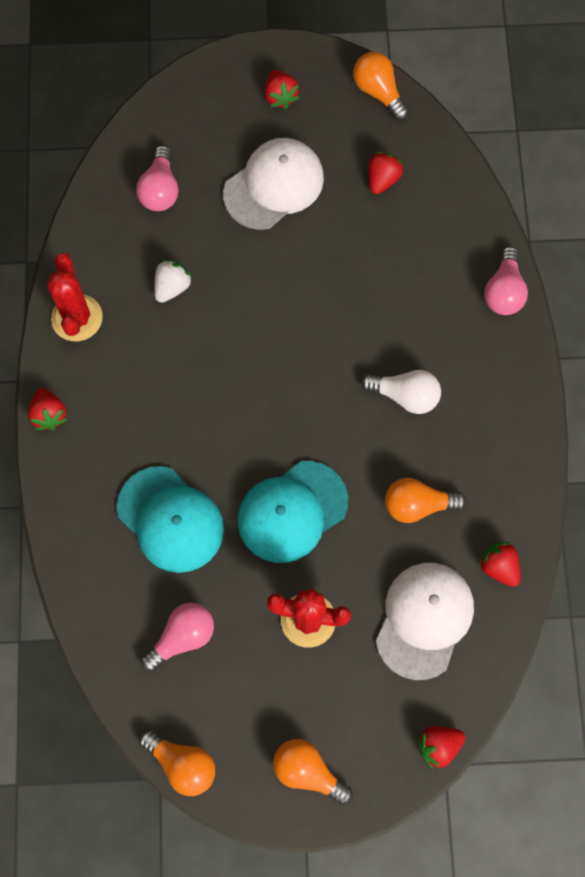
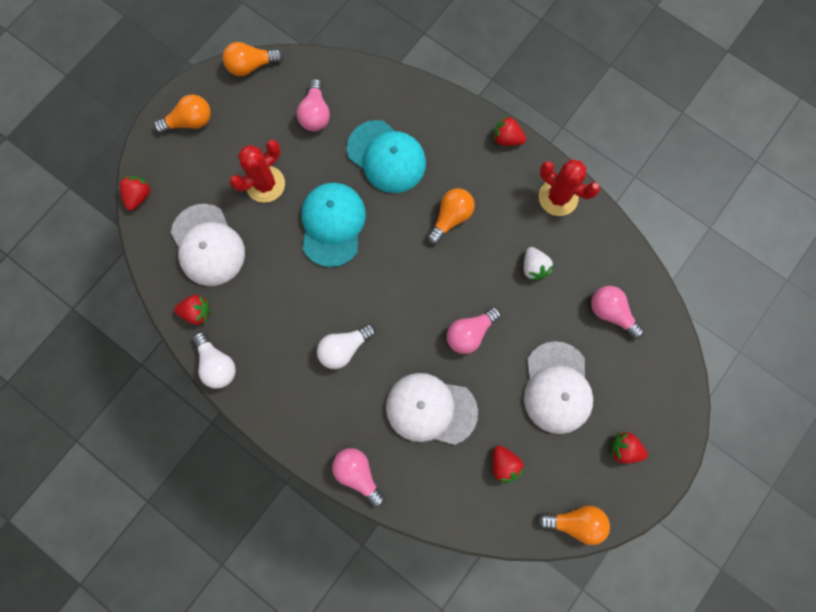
camera: 130 degrees right, 5 degrees up
turquoise cap [117,466,224,573] -> turquoise cap turned 135 degrees counterclockwise [347,120,426,193]
orange light bulb [385,478,466,523] -> orange light bulb moved to [427,188,475,244]
none -> white light bulb [193,332,236,389]
none -> white cap [386,373,478,445]
none -> pink light bulb [447,307,501,354]

